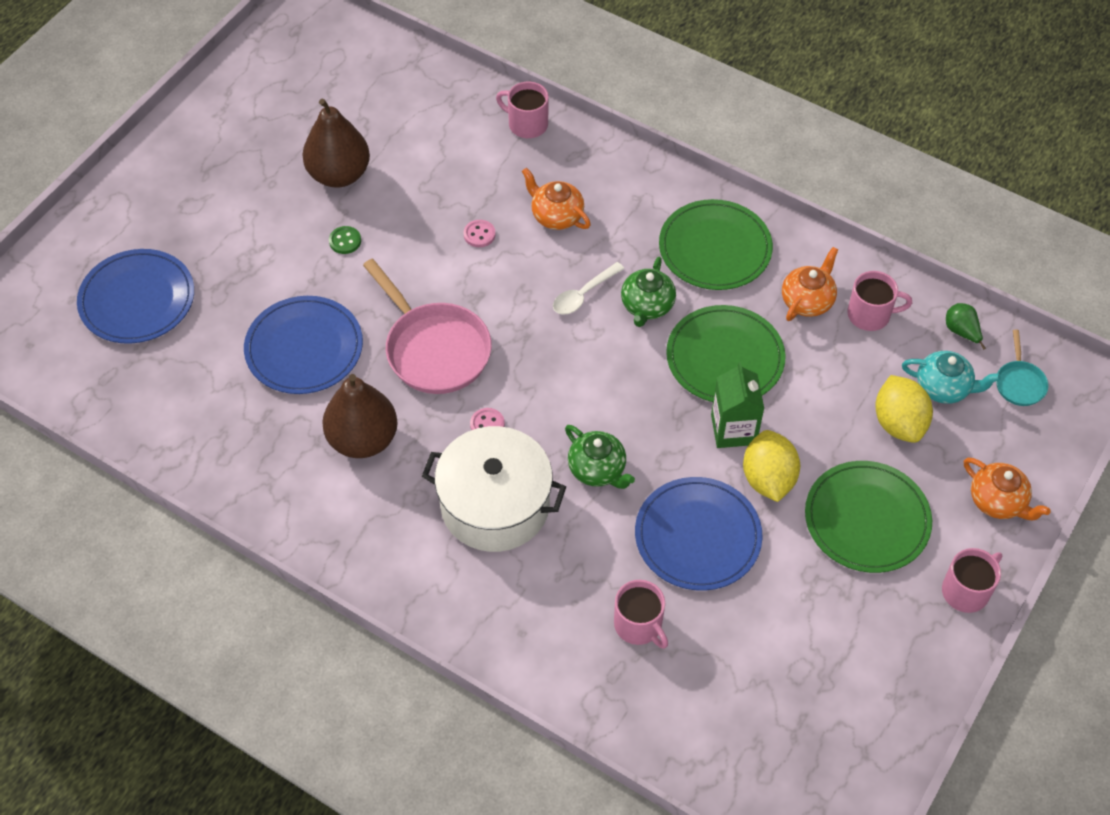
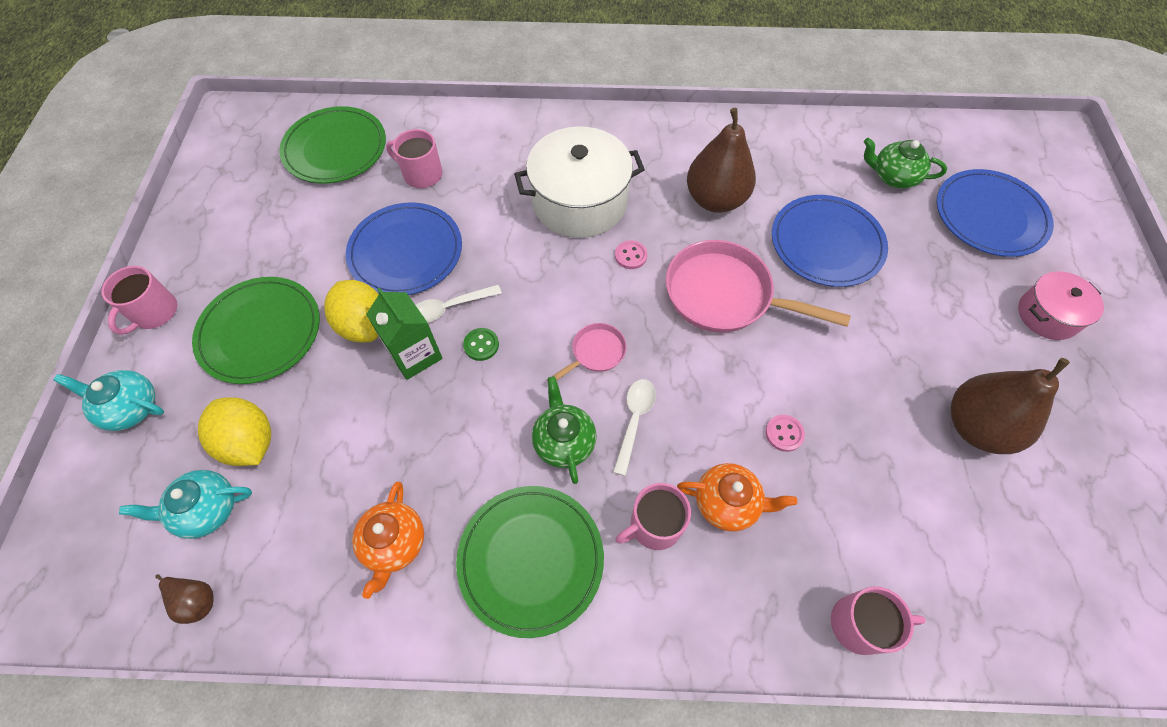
camera: 150 degrees right, 5 degrees up
green button [329,226,361,254] -> green button moved to [463,328,499,361]
green teapot [565,425,635,489] -> green teapot moved to [864,138,947,189]
green plate [666,305,786,402] -> green plate moved to [279,106,386,184]
pink mug [847,271,912,331] -> pink mug moved to [615,483,691,550]
green pear [946,303,986,350] -> brown pear [155,574,214,624]
orange teapot [964,458,1051,520] -> turquoise teapot [53,370,164,431]
turquoise pan [996,330,1049,406] -> none
none -> white spoon [416,285,502,323]
none -> pink pan [547,323,627,381]
none -> pink pot [1018,271,1104,340]

